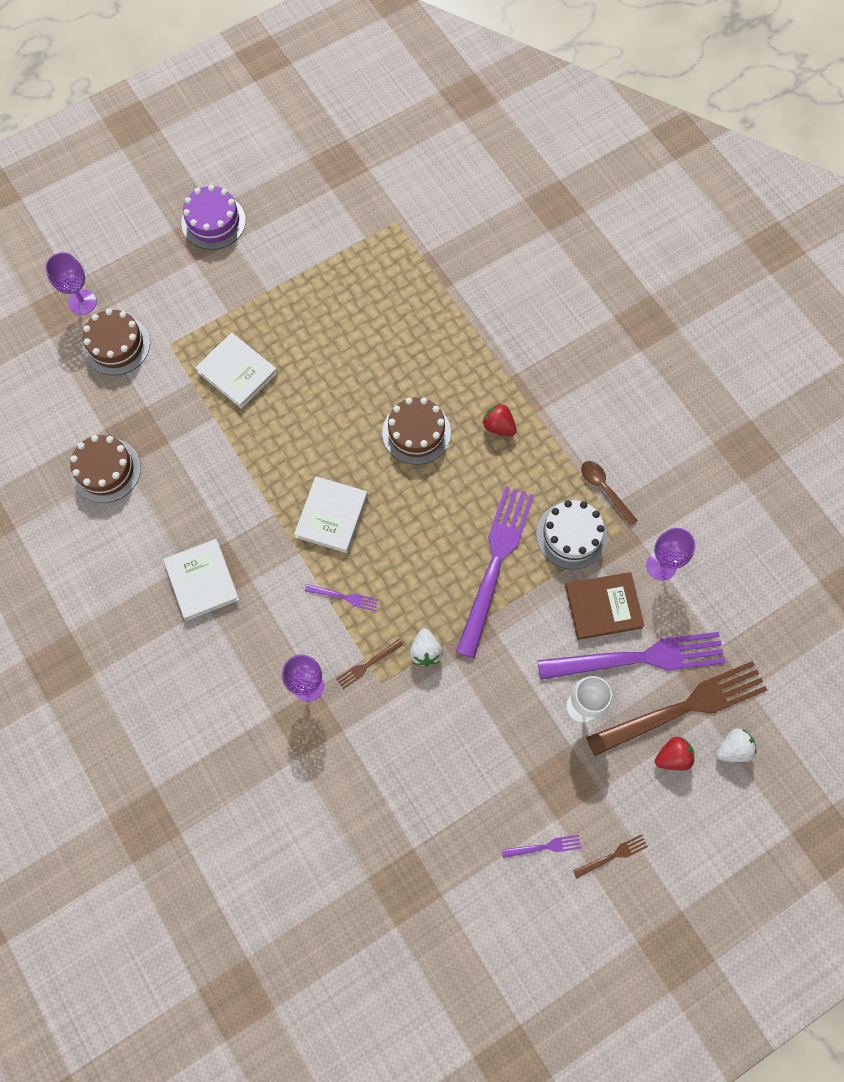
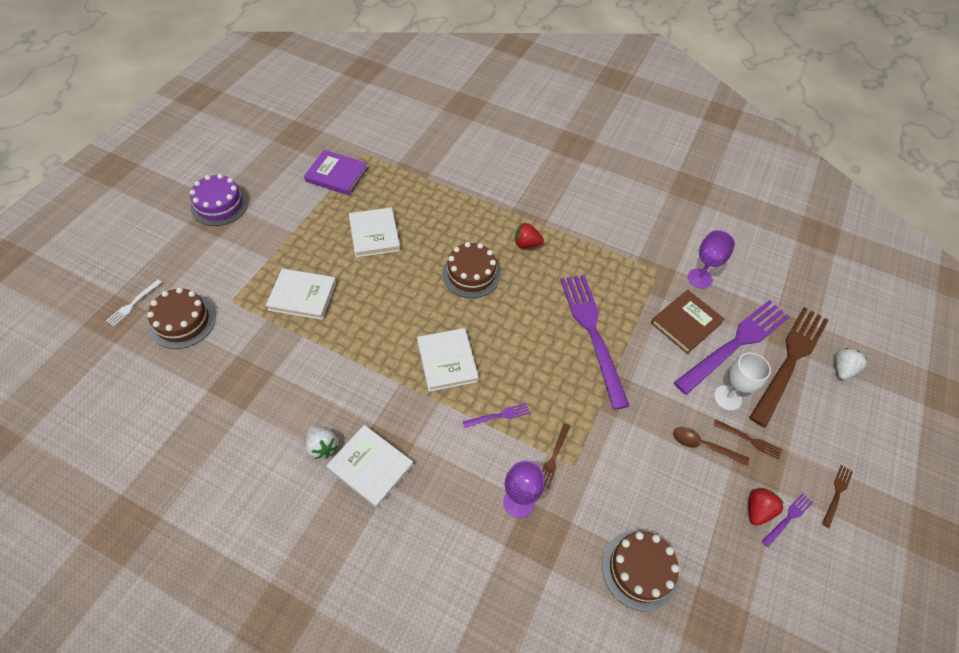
camera: 35 degrees left, 15 degrees down
purple goblet [45,252,97,315] -> white fork [106,279,162,326]
brown cake [70,435,141,503] -> brown cake moved to [602,531,679,611]
white strawberry [410,629,443,666] -> white strawberry moved to [306,425,337,459]
white cake [536,500,607,569] -> none
brown spoon [581,461,638,526] -> brown spoon moved to [673,427,749,466]
red strawberry [655,737,695,770] -> red strawberry moved to [748,488,784,526]
none -> purple book [304,150,368,195]
none -> white book [349,207,400,258]
none -> brown fork [713,419,782,460]

